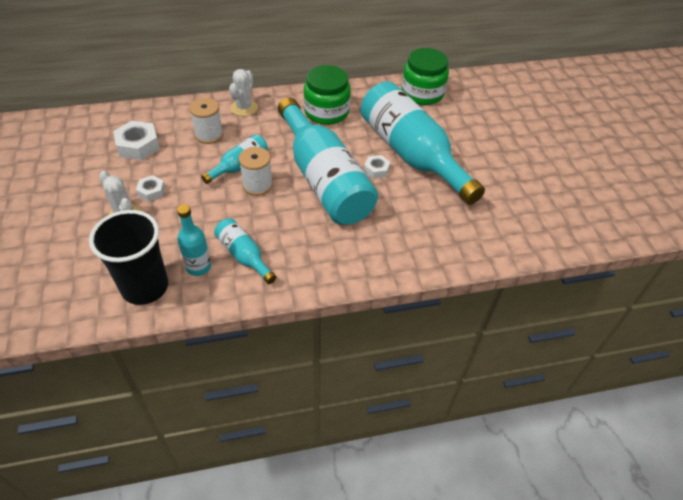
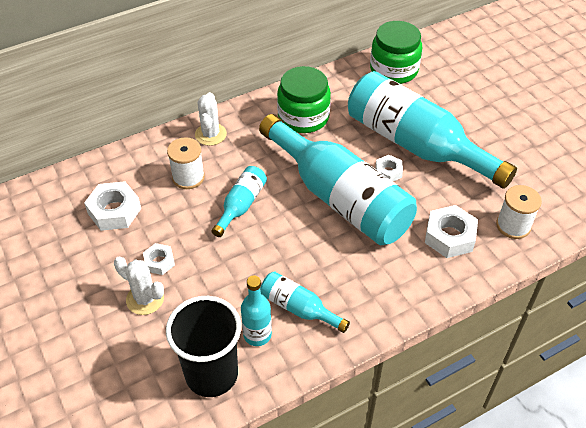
camera: 15 degrees left, 0 degrees up
white spool [239,147,273,196] -> white spool moved to [496,185,542,239]
none -> white nut [425,205,478,258]

